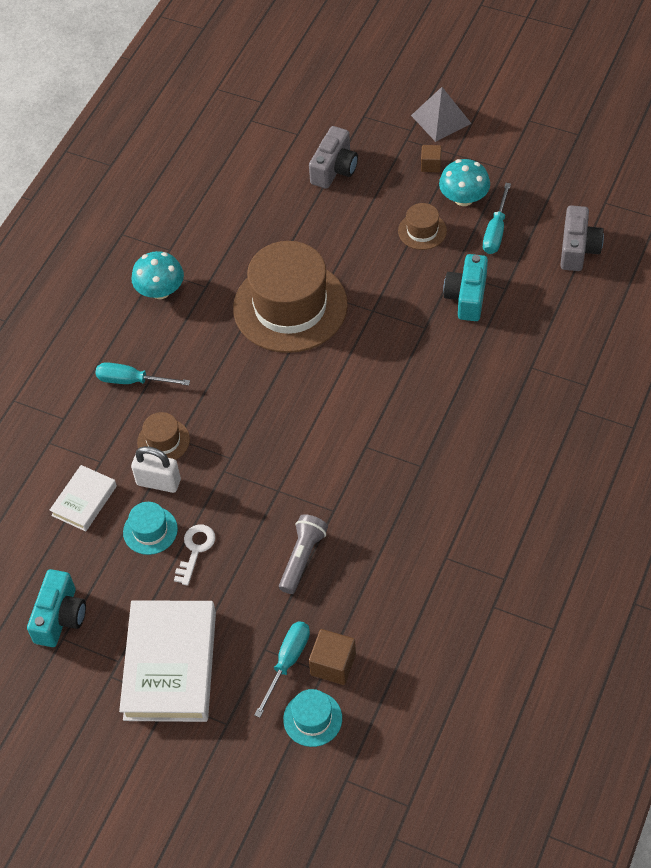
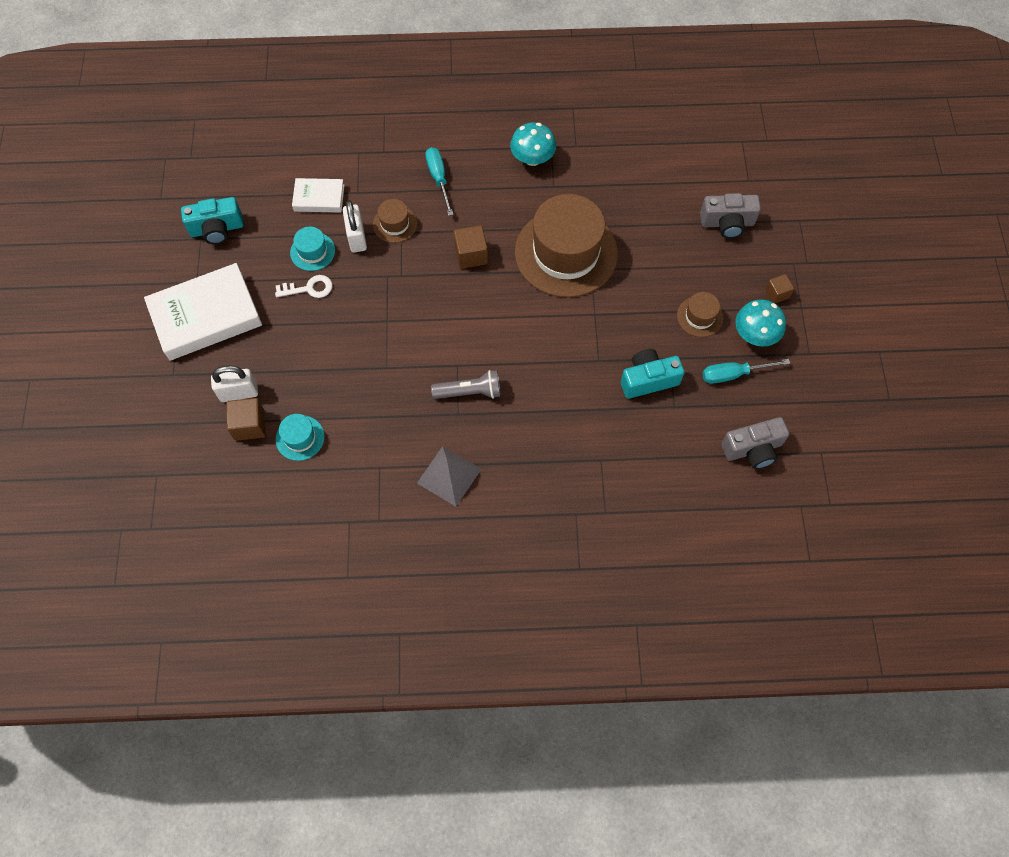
camera: 60 degrees right, 10 degrees up
turquoise screwdriver [254,621,310,718] -> white padlock [211,365,258,402]
grey flashlight [279,514,328,594] -> grey flashlight moved to [431,370,501,399]
turquoise hat [283,689,342,747] -> turquoise hat moved to [276,414,324,461]
grey pyramid [411,87,472,142] -> grey pyramid moved to [417,446,481,506]
none -> brown cube [454,225,488,269]

